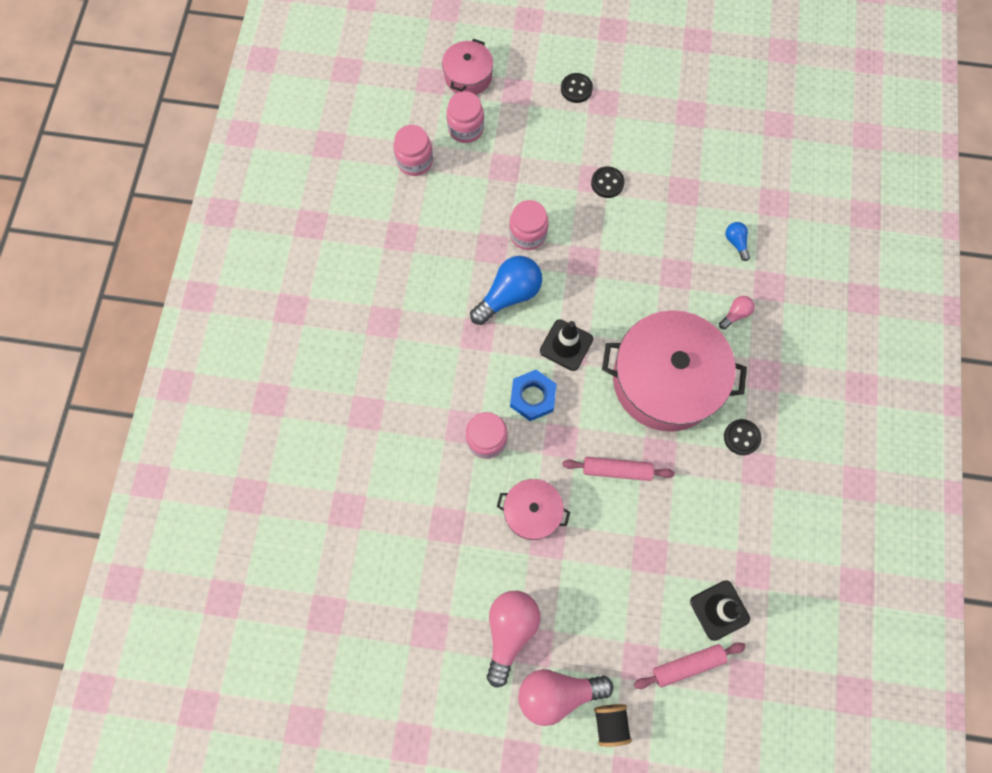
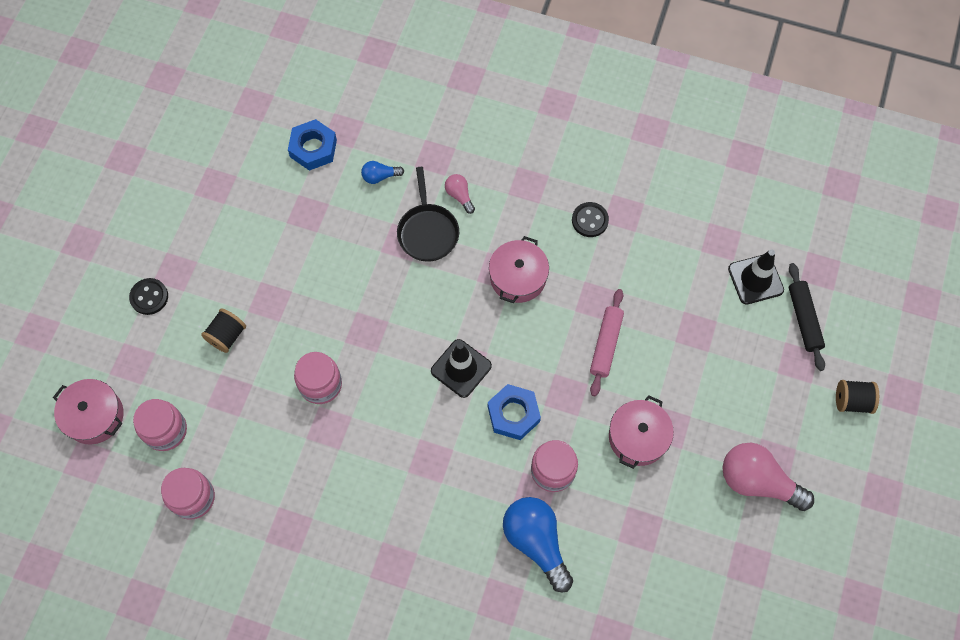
camera: 80 degrees left, 5 degrees down
blue light bulb [470,256,542,325] -> blue light bulb moved to [503,497,573,592]
pink light bulb [518,669,613,726] -> none
black button [591,166,625,198] -> none
pink pot [602,310,747,432] -> pink pot [489,236,549,303], size x0.50
pink rolling pin [634,642,746,689] -> black rolling pin [789,263,825,371]
none -> black spool [201,308,246,353]
none -> blue nut [288,119,337,171]
none -> black pan [397,167,459,262]

